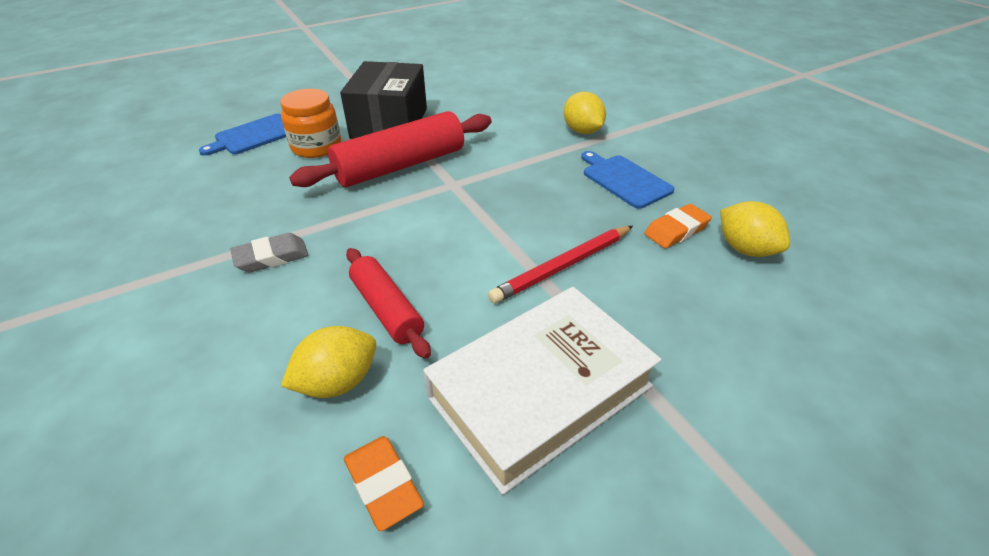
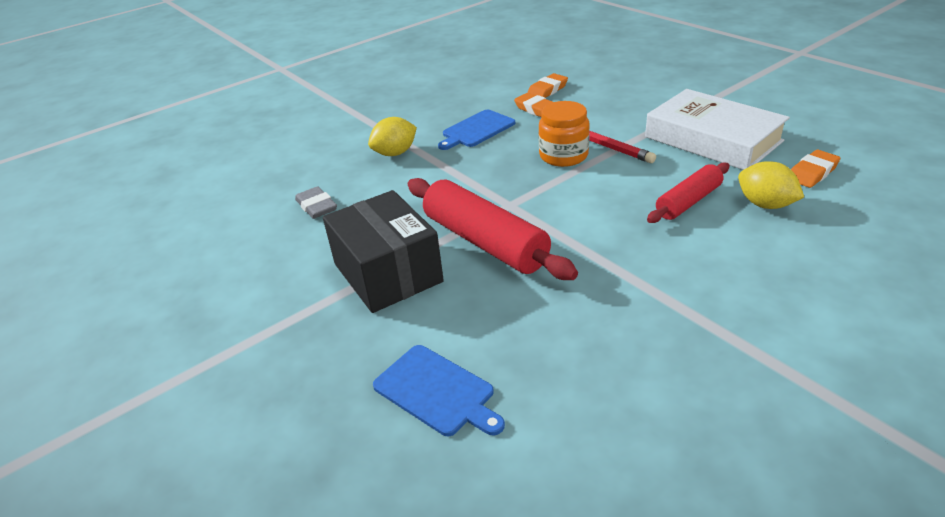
camera: 95 degrees left, 5 degrees down
grey eraser [230,233,308,273] -> grey eraser moved to [295,186,337,219]
orange jar [280,89,341,158] -> orange jar moved to [539,101,590,167]
black box [340,61,427,139] -> black box turned 60 degrees clockwise [323,190,444,313]
yellow lemon [720,201,790,257] -> orange eraser [527,73,568,98]

